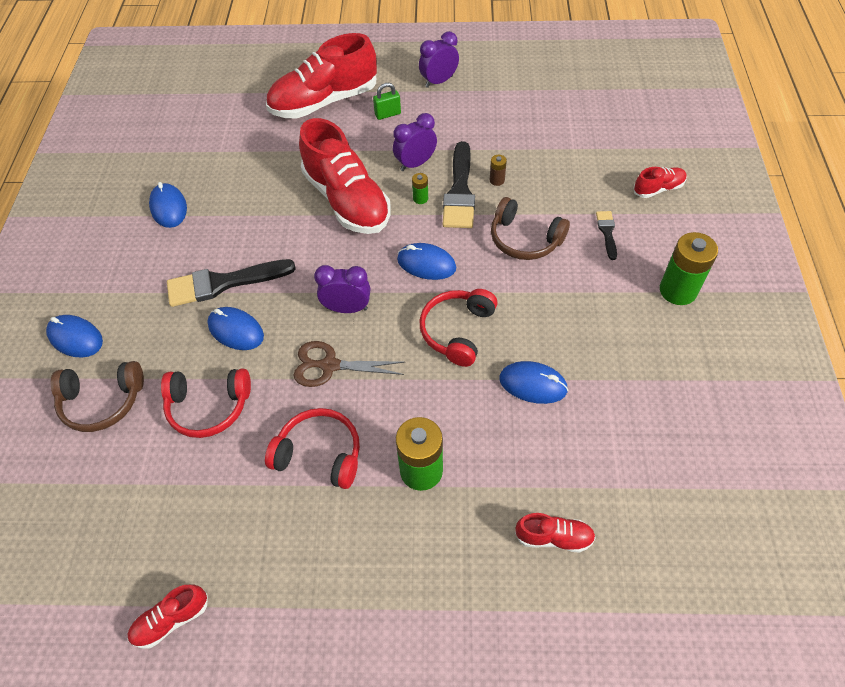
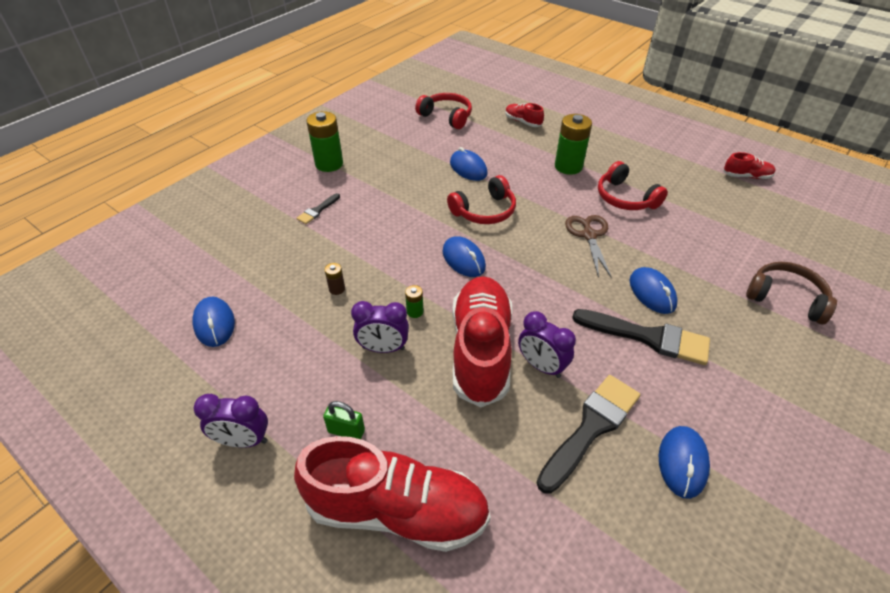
camera: 145 degrees left, 10 degrees down
blue mouse [46,315,103,358] -> blue mouse moved to [192,296,235,347]
red headphones [161,368,251,438] -> red headphones moved to [415,93,472,129]
brown scissors [293,341,405,387] -> brown scissors turned 135 degrees counterclockwise [565,215,612,278]
purple clock [314,265,370,313] -> purple clock moved to [518,311,576,378]
black brush [443,141,475,228] -> black brush moved to [537,375,640,494]
brown headphones [491,197,570,260] -> none
red shoe [634,167,687,198] -> none

